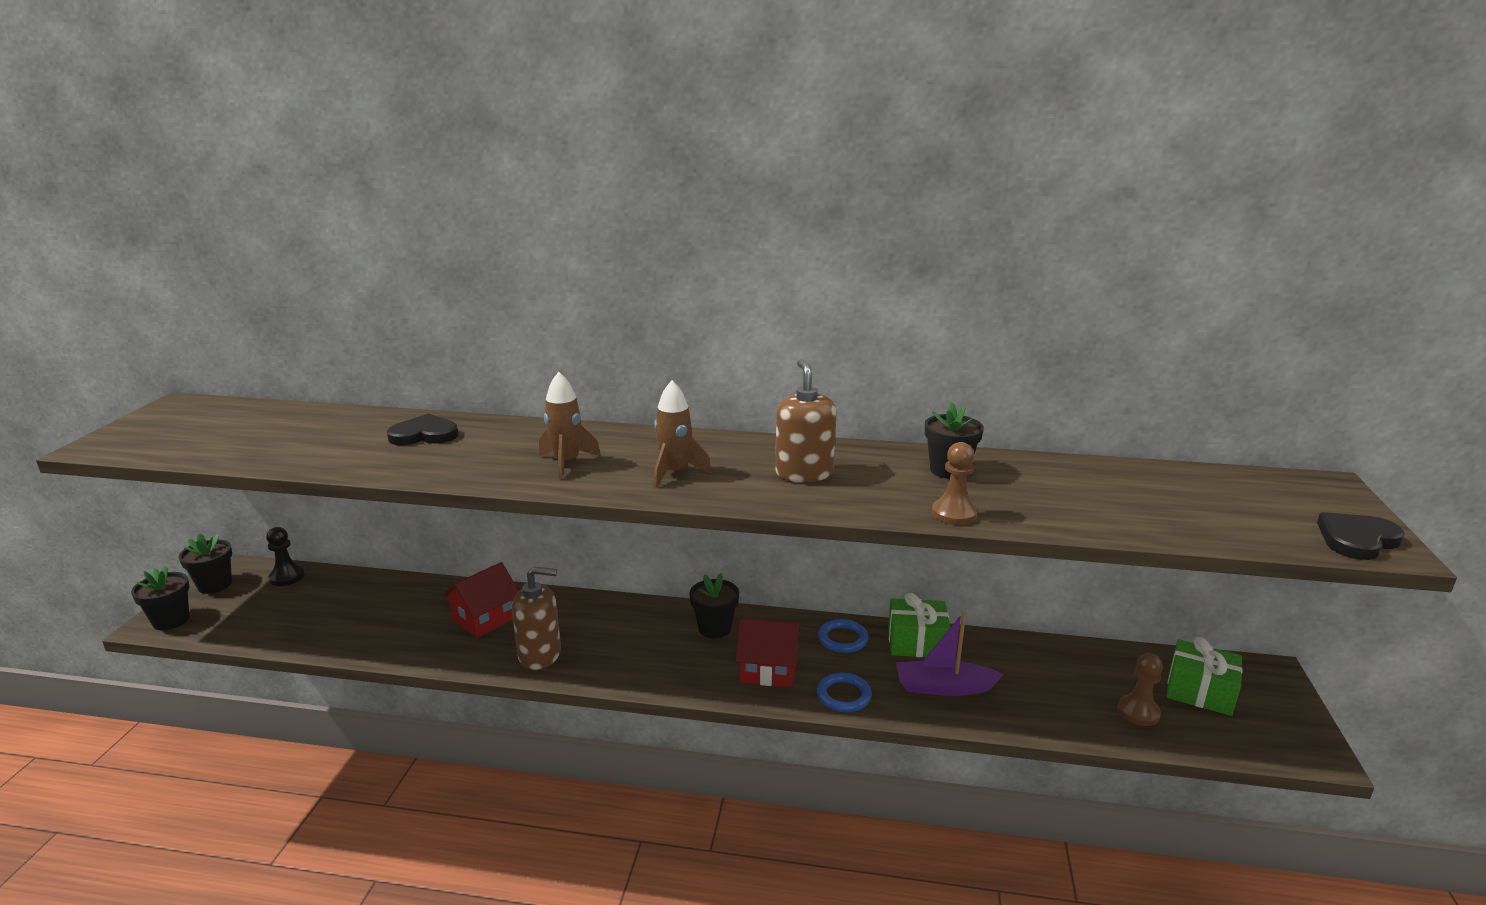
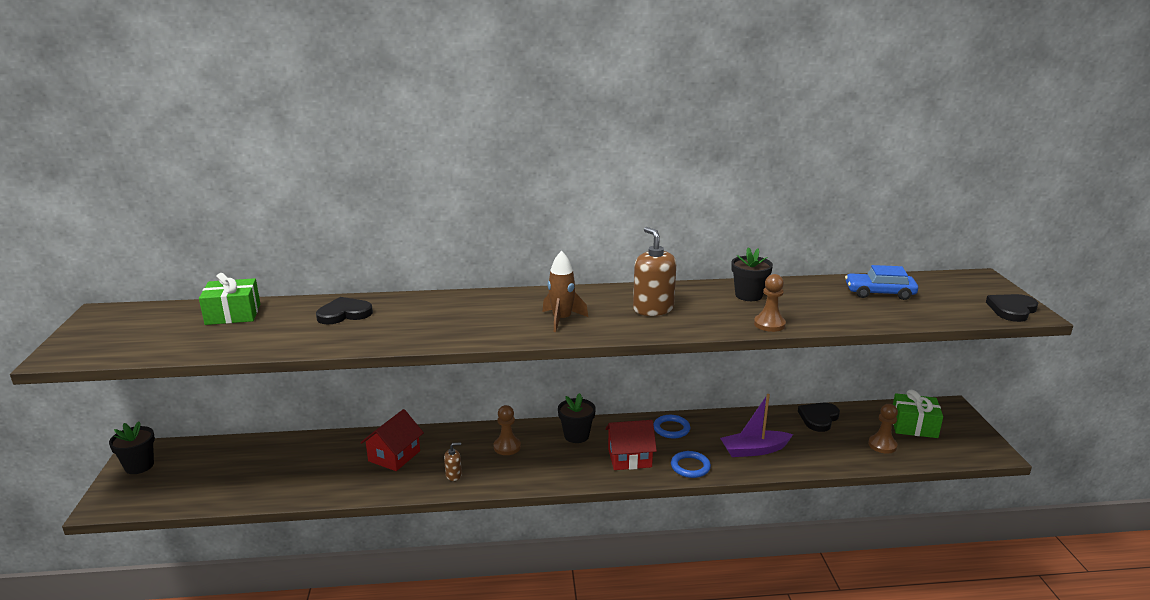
camera: 15 degrees left, 0 degrees up
black flower pot [131,565,189,630] -> none
black pawn [266,527,305,586] -> none
brown soap dispenser [512,567,561,670] -> brown soap dispenser [444,443,462,481], size x0.48
brown rocket [539,372,601,479] -> none
green gift [888,593,950,657] -> green gift moved to [199,273,260,325]
none -> brown pawn [494,405,521,455]
none -> black heart [798,403,840,432]
none -> blue car [845,265,918,300]

